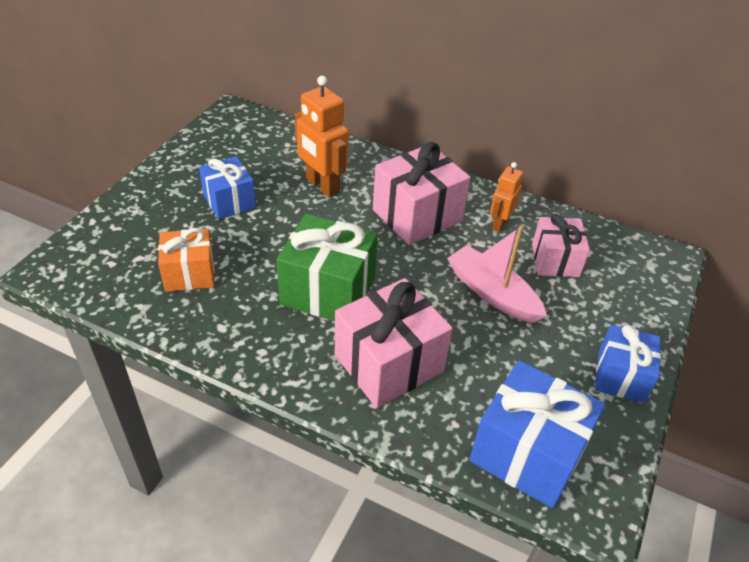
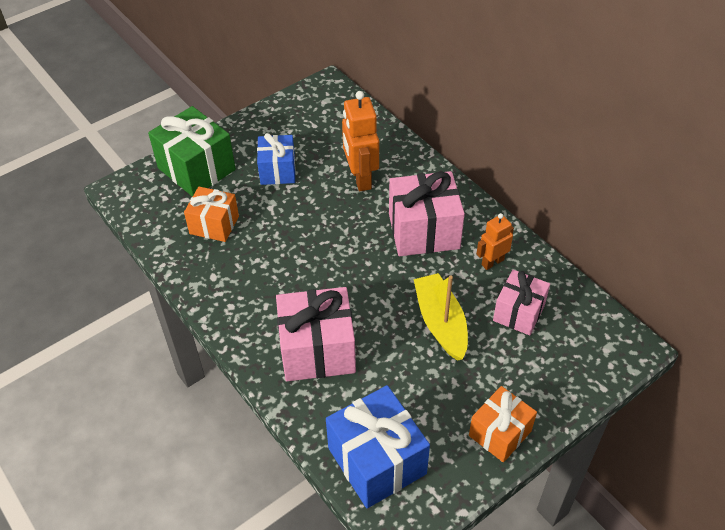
camera: 30 degrees right, 5 degrees up
green gift [276,214,378,321] -> green gift moved to [148,106,236,197]
pink boat [447,226,547,323] -> yellow boat [413,273,468,361]
blue gift [595,324,661,403] -> orange gift [469,386,537,462]

